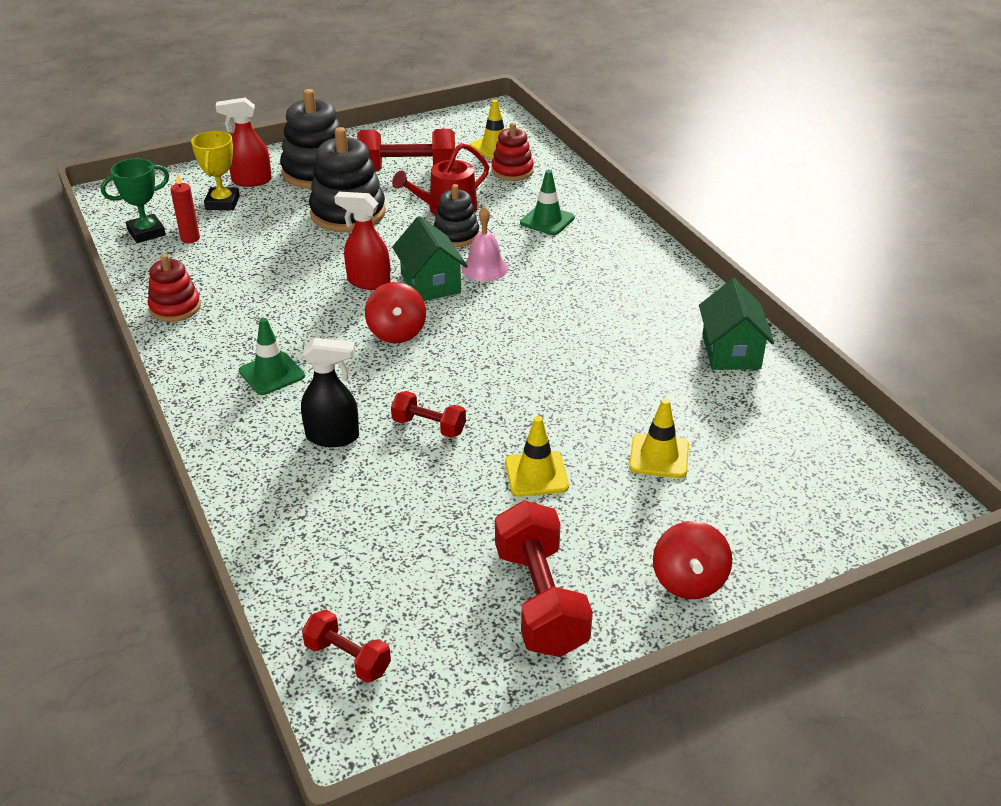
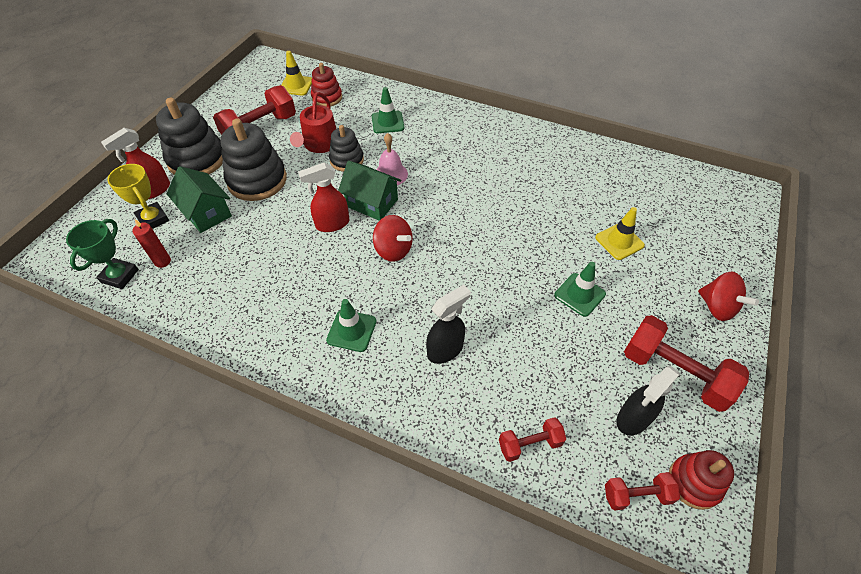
camera: 40 degrees left, 15 degrees up
red stacking toy [148,254,201,322] -> red stacking toy moved to [669,450,734,510]
red dumbbell [391,391,466,438] -> red dumbbell moved to [499,417,566,462]
yellow traffic cone [505,416,569,497] -> green traffic cone [554,262,606,317]
green house [699,279,774,370] -> green house moved to [167,166,232,233]
none -> black spray bottle [616,366,681,436]

